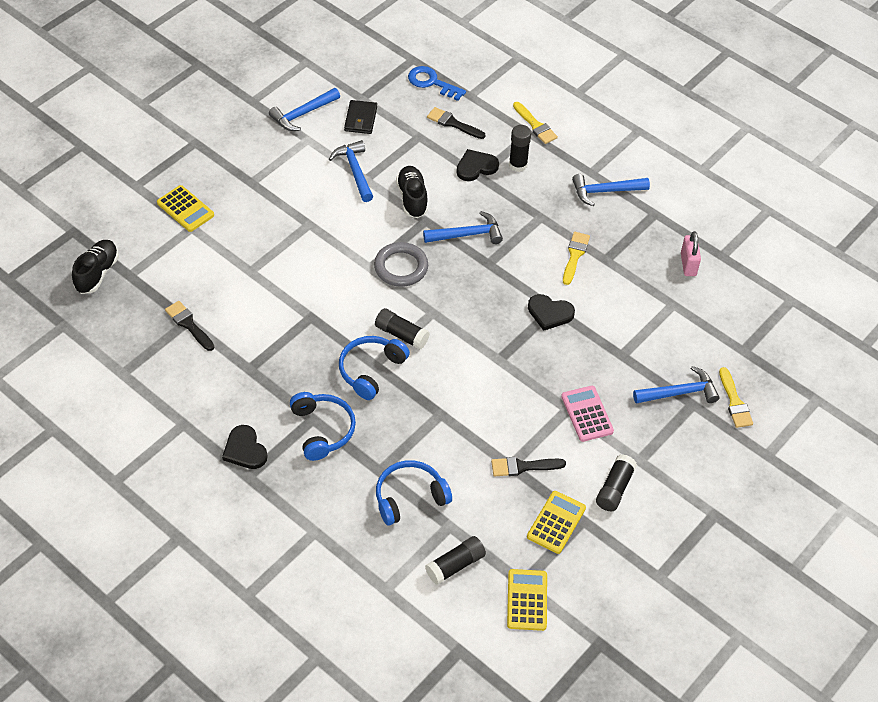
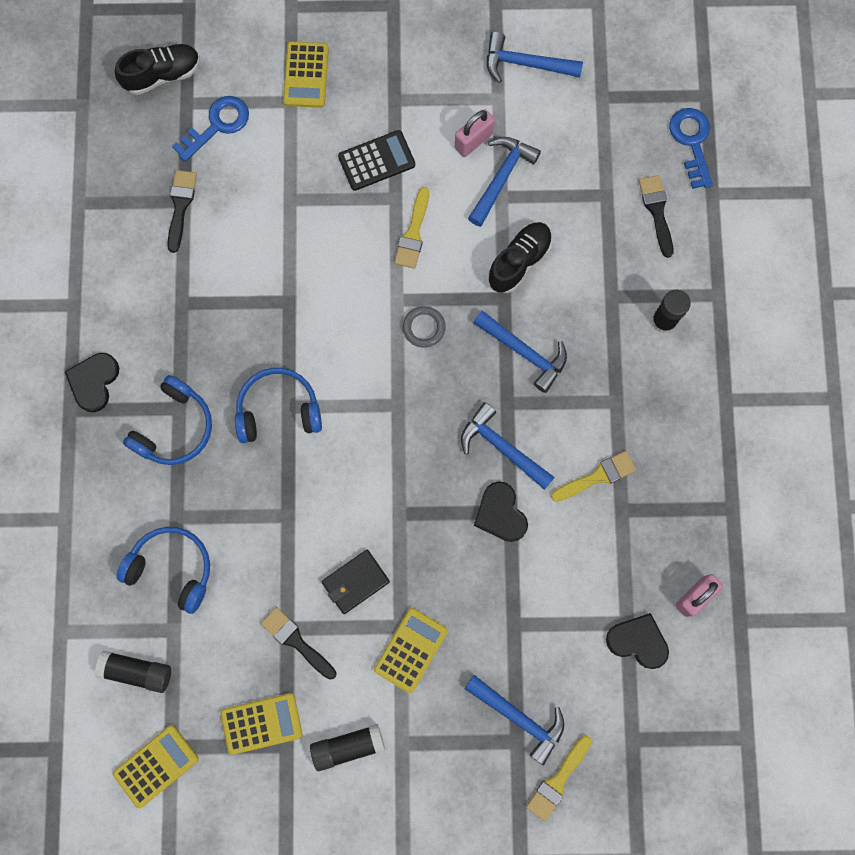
camera: 50 degrees right, 25 degrees up
black wallet [344,100,377,134] -> black wallet moved to [321,550,390,614]
grey ring [374,242,428,287] -> grey ring [403,306,446,348], size x0.61
black glue stick [375,308,430,350] -> none
black heart [456,149,499,181] -> black heart moved to [606,613,669,669]
yellow brush [513,102,558,144] -> yellow brush moved to [394,187,429,269]
pink calculator [561,386,614,442] -> yellow calculator [374,608,448,693]
blue hammer [572,174,650,206] -> blue hammer moved to [461,402,555,490]
none -> blue key [172,96,249,162]
none -> black calculator [338,130,415,191]
none -> pink padlock [455,109,495,157]

